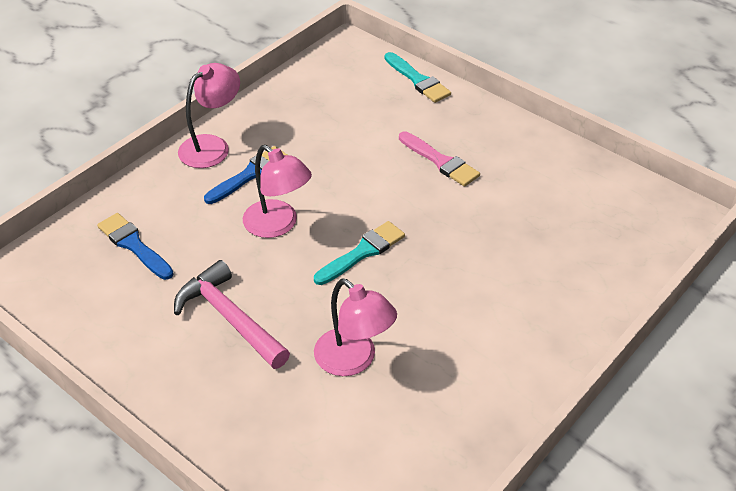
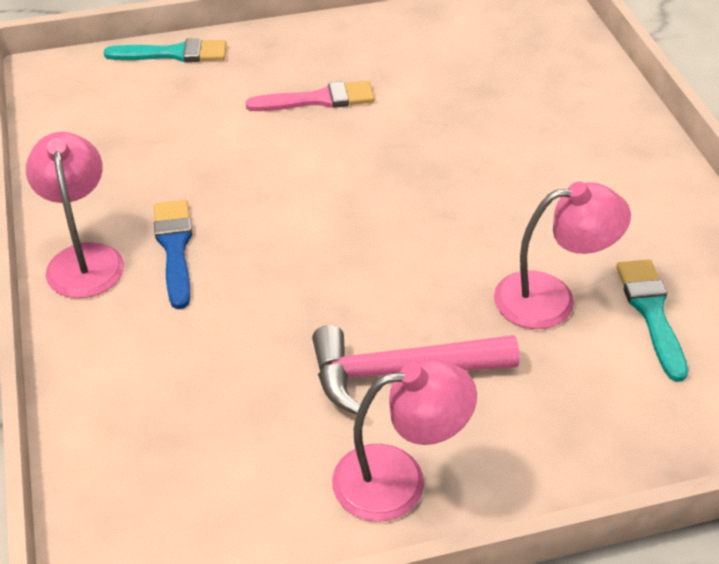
camera: 55 degrees left, 0 degrees up
blue brush [97,213,174,280] -> none
pink lamp [243,145,312,238] -> pink lamp moved to [332,358,477,522]
turquoise brush [314,221,405,285] -> turquoise brush moved to [616,260,688,382]

